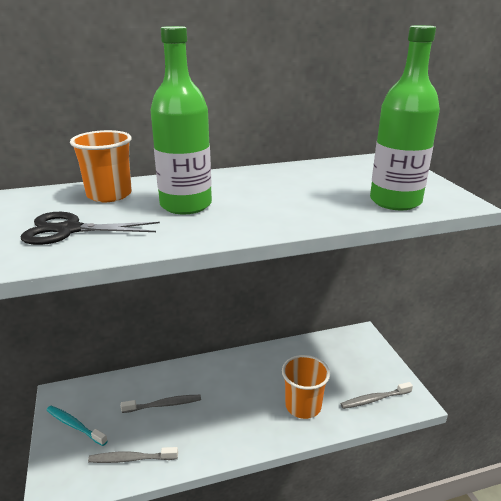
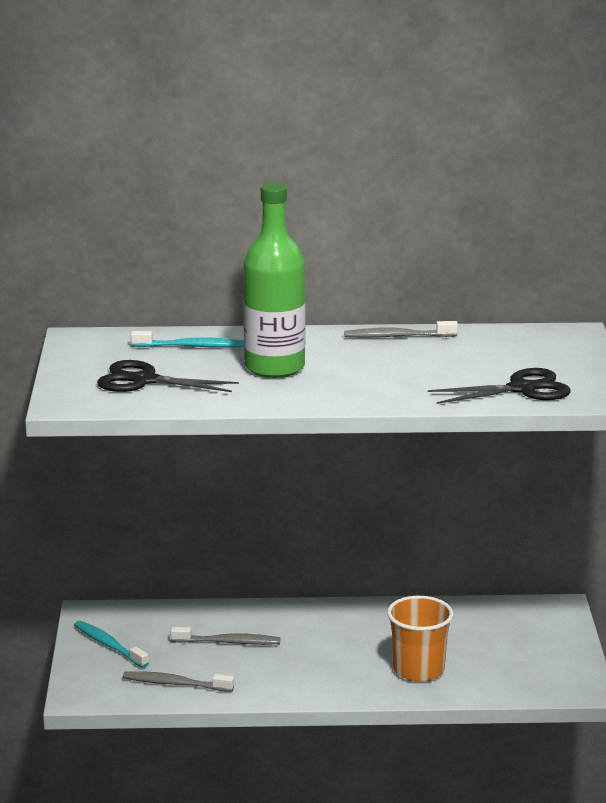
camera: 15 degrees right, 5 degrees down
orange cup [70,130,132,202] -> turquoise toothbrush [131,331,244,348]
grey toothbrush [340,382,413,409] -> grey toothbrush moved to [344,321,458,338]
green bottle [370,25,440,210] -> black scissors [428,368,571,404]

